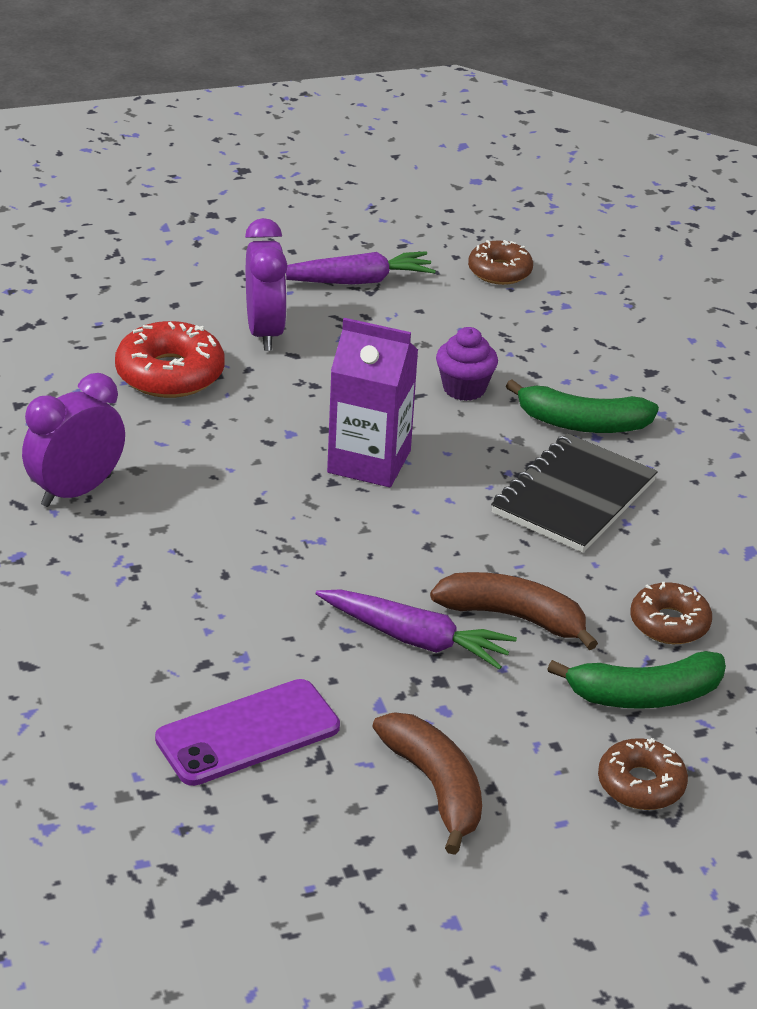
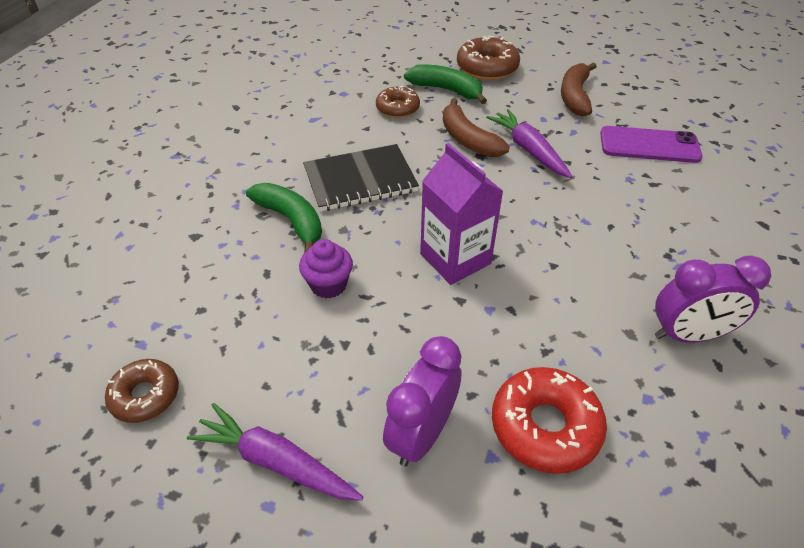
camera: 140 degrees left, 10 degrees up
brown donut [598,738,688,810] -> brown donut [457,36,520,80], size x1.54

